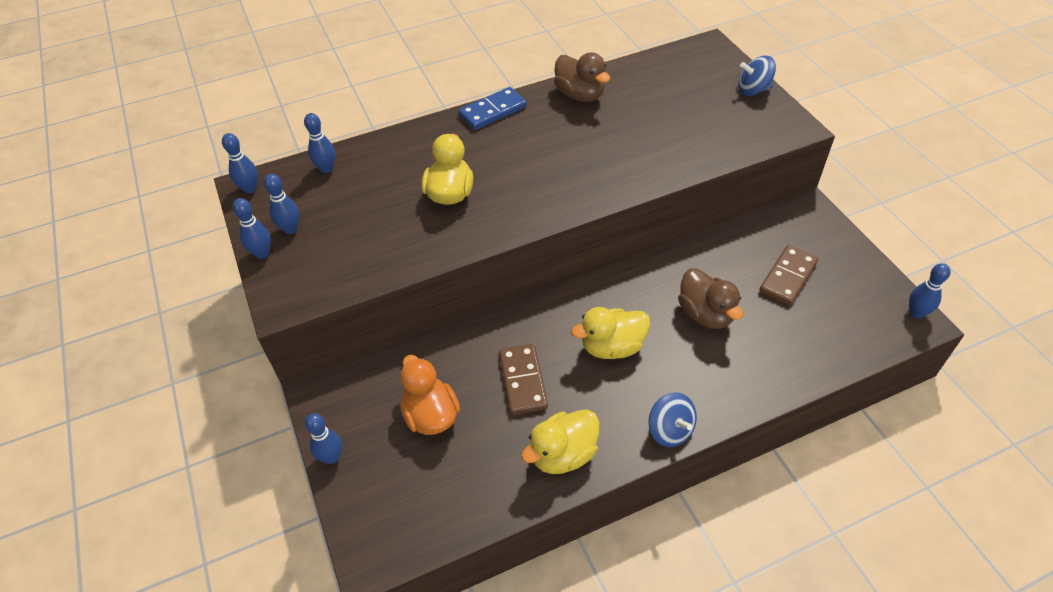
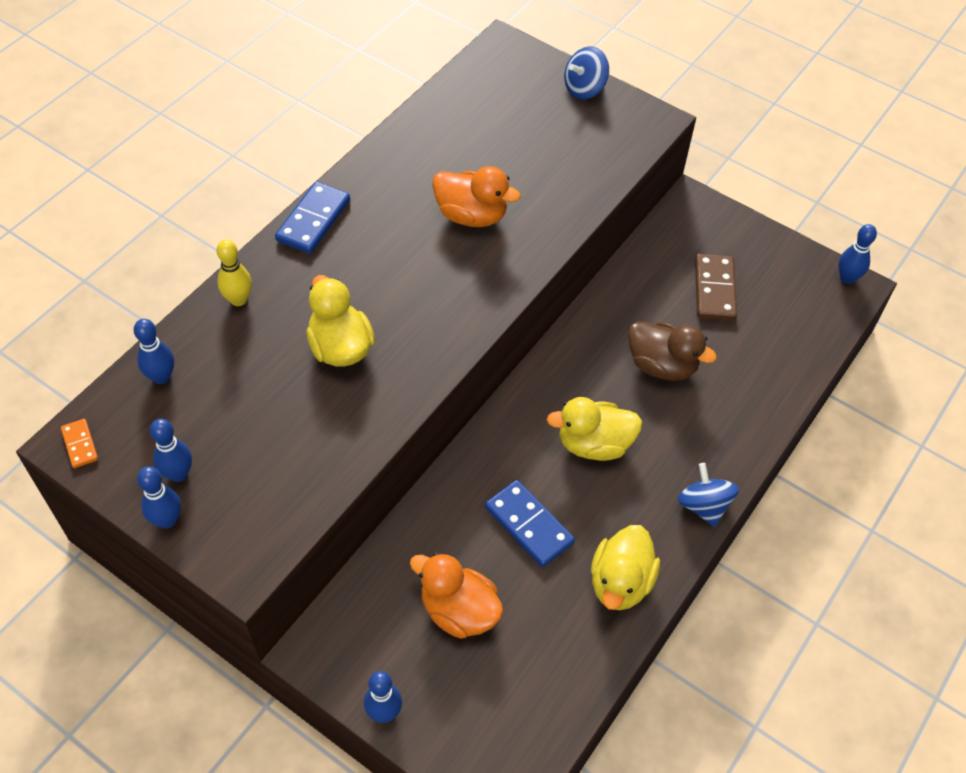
camera: 35 degrees left, 5 degrees up
blue bowling pin [222,133,258,193] -> orange domino [61,419,98,468]
brown domino [499,344,548,415] -> blue domino [485,480,575,567]
brown duck [554,52,610,102] -> none
yellow duck [571,307,650,359] -> yellow duck turned 45 degrees clockwise [546,397,642,461]
blue spinning top [649,392,697,447] -> blue spinning top turned 135 degrees counterclockwise [678,463,739,527]
none -> yellow bowling pin [217,240,252,306]
none -> orange duck [432,166,521,227]

